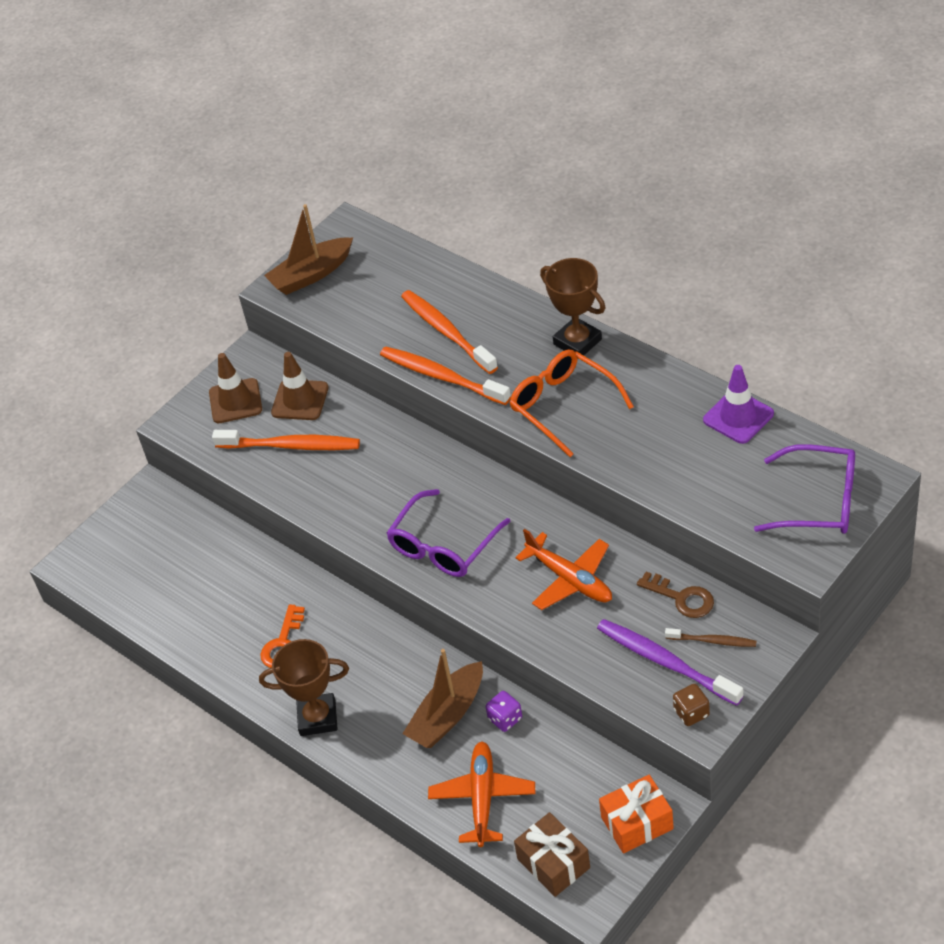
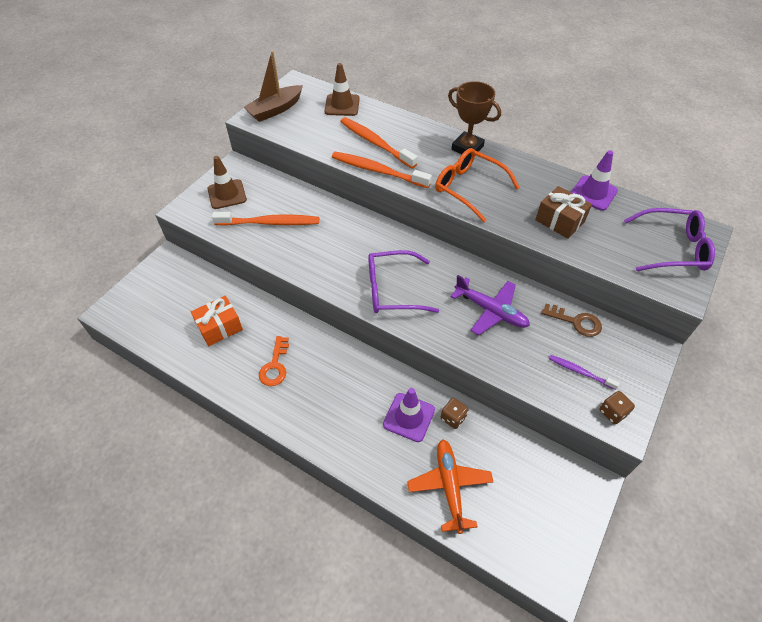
camera: 15 degrees left, 5 degrees up
brown trophy [259,639,349,736] -> none
brown traffic cone [271,352,329,420] -> brown traffic cone moved to [324,63,360,116]
purple glasses [387,489,511,577] -> purple glasses turned 60 degrees clockwise [368,250,439,313]
brown boat [402,649,483,748] -> purple traffic cone [383,388,435,442]
purple dice [486,691,522,732] -> brown dice [441,398,468,429]
brown gift [514,812,590,897] -> brown gift moved to [535,186,592,239]
orange plane [515,529,612,610] -> purple plane [450,275,530,335]
purple toothbrush [597,619,743,706] -> purple toothbrush [549,355,620,390], size x0.54
orange gift [599,775,674,853] -> orange gift moved to [191,296,243,346]
brown toothbrush [665,628,756,647] -> none

